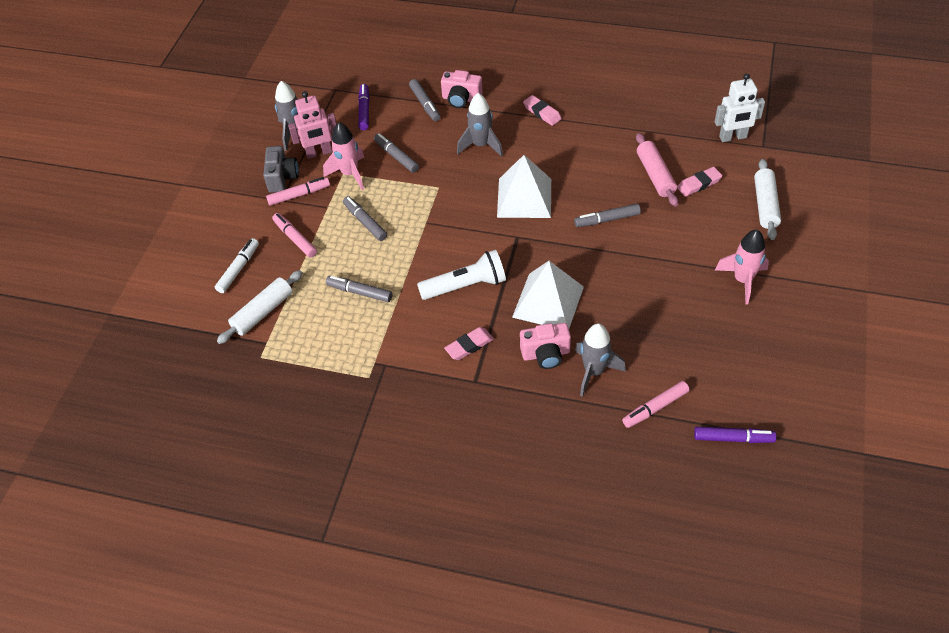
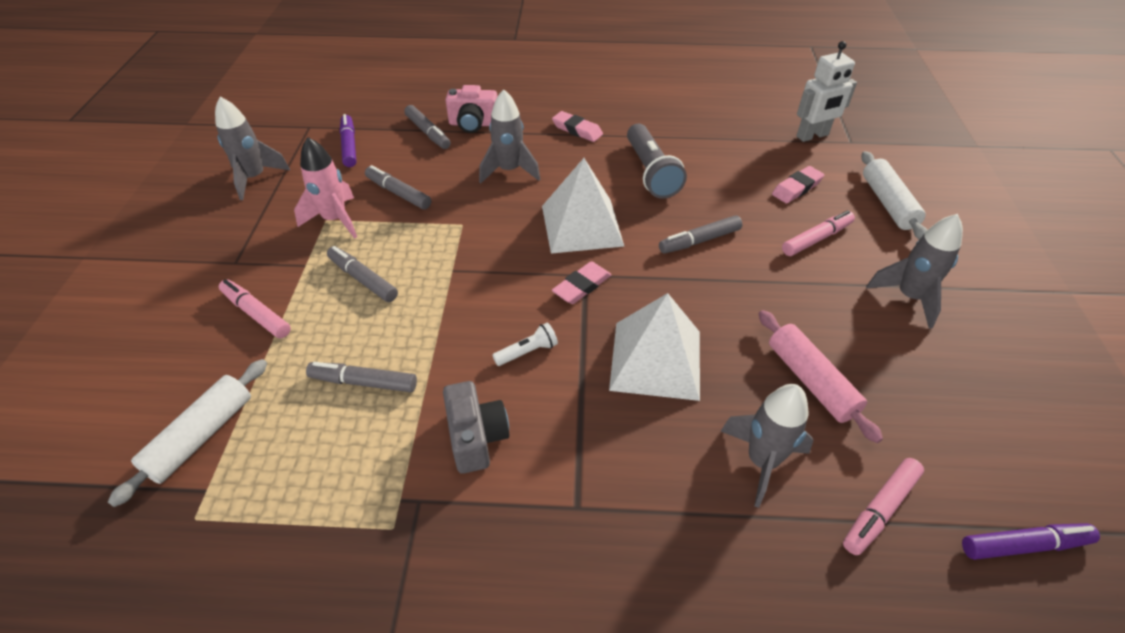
camera: 15 degrees left, 5 degrees down
white marker [215,238,259,293] -> none
grey camera [263,146,299,193] -> grey camera moved to [443,381,509,474]
pink marker [266,177,330,206] -> pink marker moved to [782,210,855,256]
pink robot [288,91,336,159] -> none
white flashlight [417,250,506,300] -> white flashlight [492,323,558,366], size x0.49
pink eraser [444,327,494,360] -> pink eraser moved to [552,261,612,304]
pink camera [520,323,571,369] -> none
pink rolling pin [636,133,678,206] -> pink rolling pin moved to [759,310,883,443]
pink rocket [715,229,769,304] -> grey rocket [866,214,963,329]
none -> grey flashlight [627,124,687,199]

